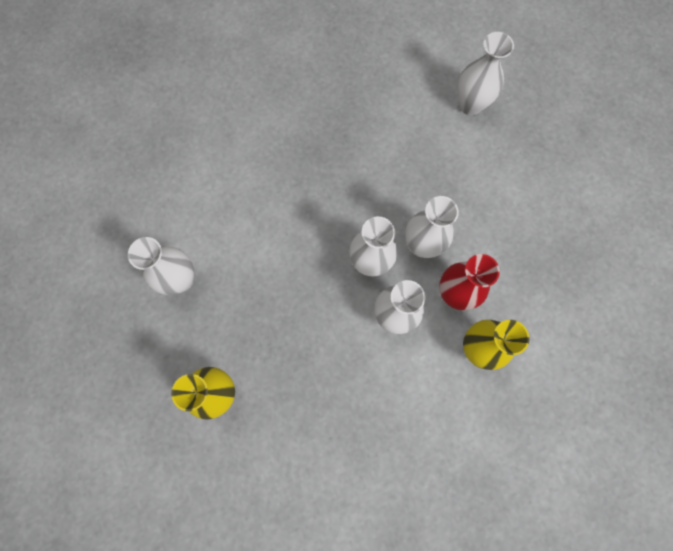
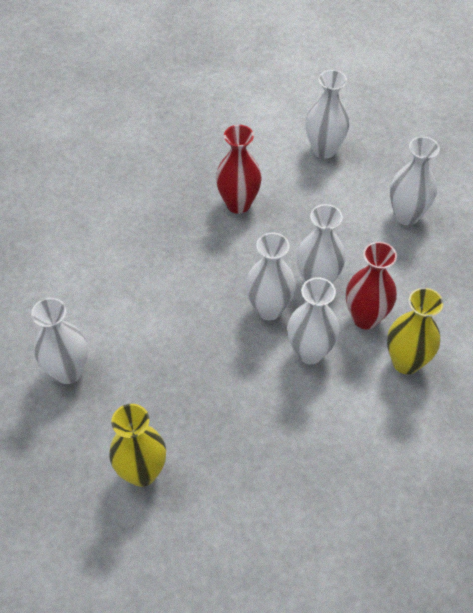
camera: 15 degrees left, 20 degrees down
none -> red vase [216,125,262,214]
none -> white vase [390,136,440,225]

